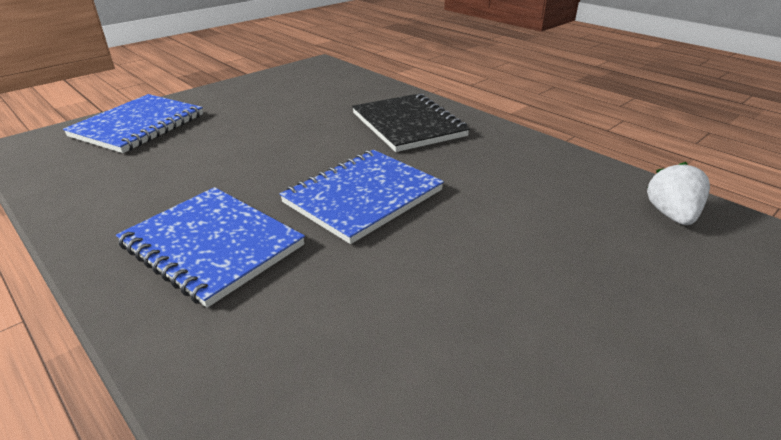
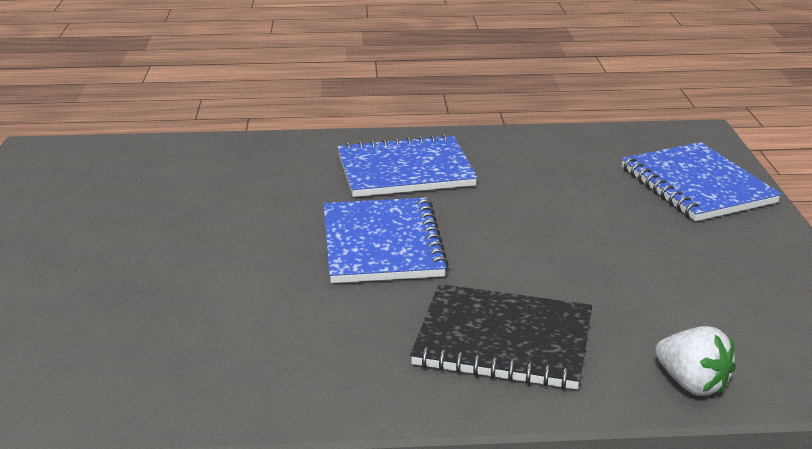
camera: 130 degrees right, 5 degrees down
white strawberry [647,162,710,225] -> white strawberry moved to [655,326,736,396]

